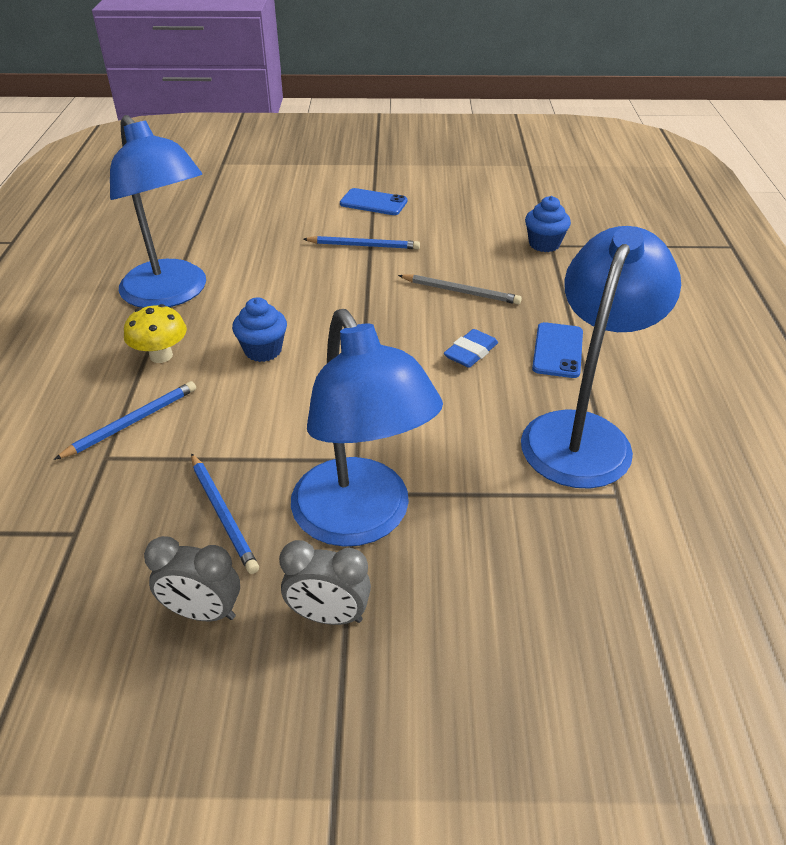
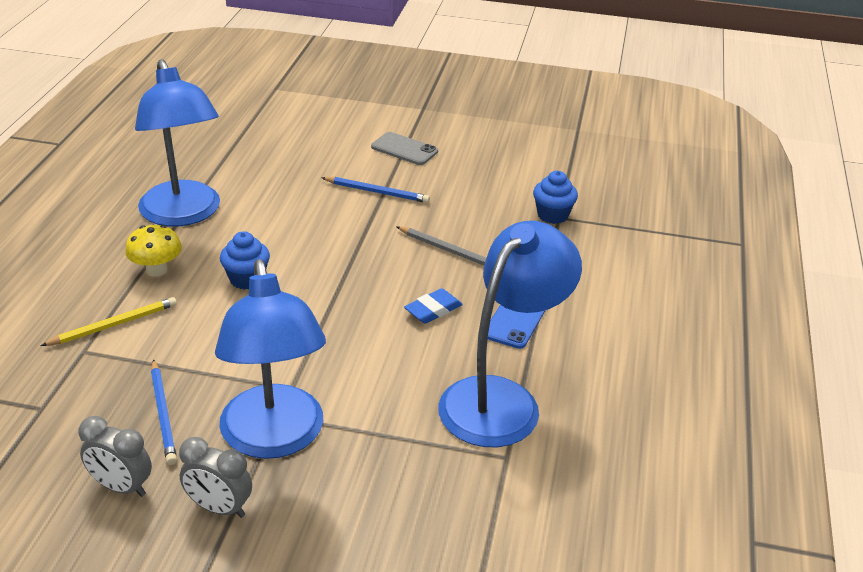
camera: 10 degrees right, 5 degrees down
blue pencil [54,381,196,460] -> yellow pencil [41,297,177,346]
blue phone [340,188,408,215] -> grey phone [371,132,438,165]

